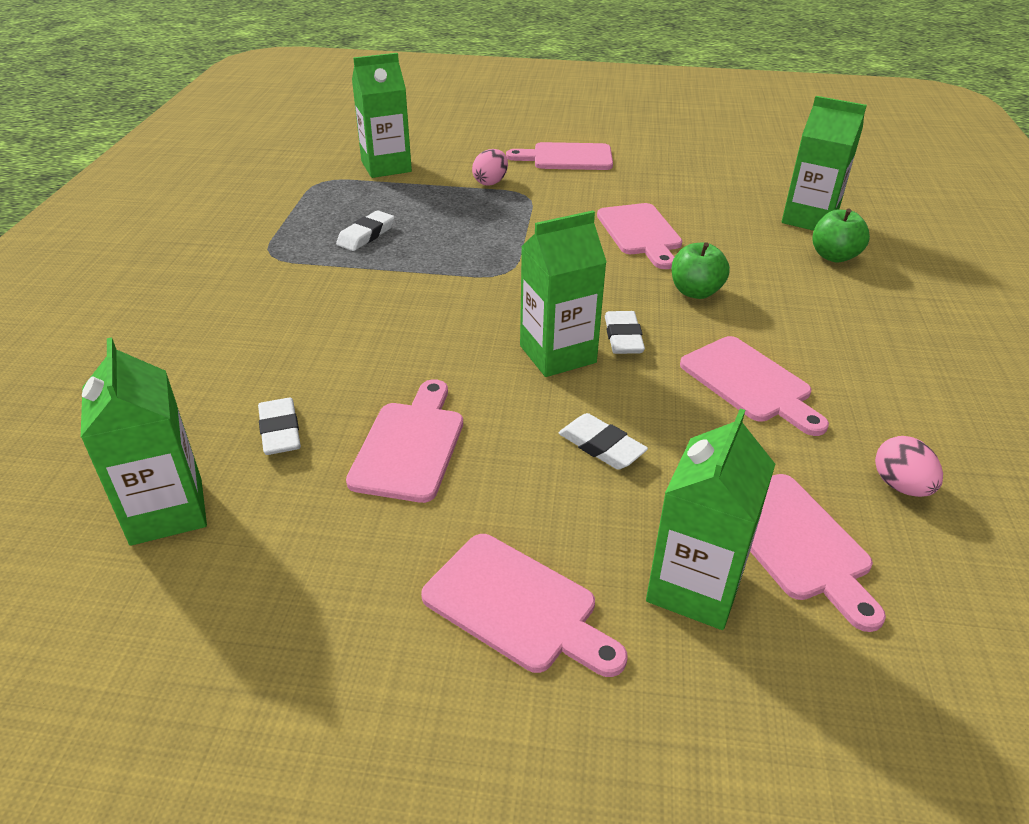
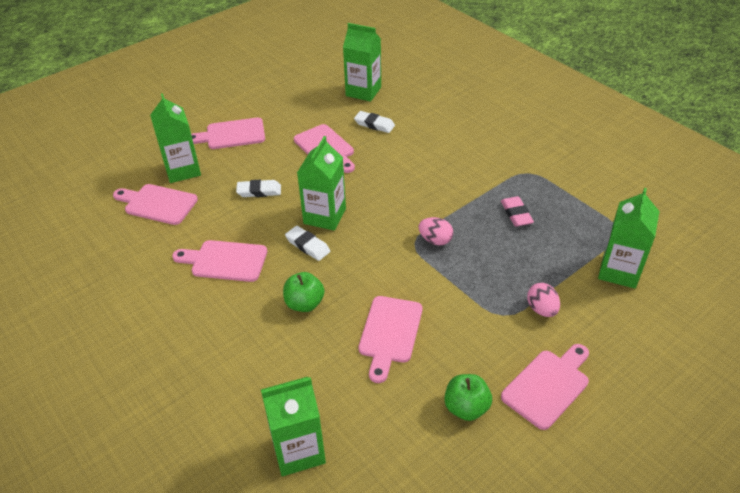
camera: 135 degrees right, 5 degrees up
white eraser [336,210,394,251] -> pink eraser [501,196,534,227]
pink cutting board [597,203,682,269] -> pink cutting board turned 105 degrees counterclockwise [358,296,422,383]
green apple [812,209,870,262] -> green apple moved to [444,374,492,421]
pink egg [875,436,943,497] -> pink egg moved to [418,217,453,246]

